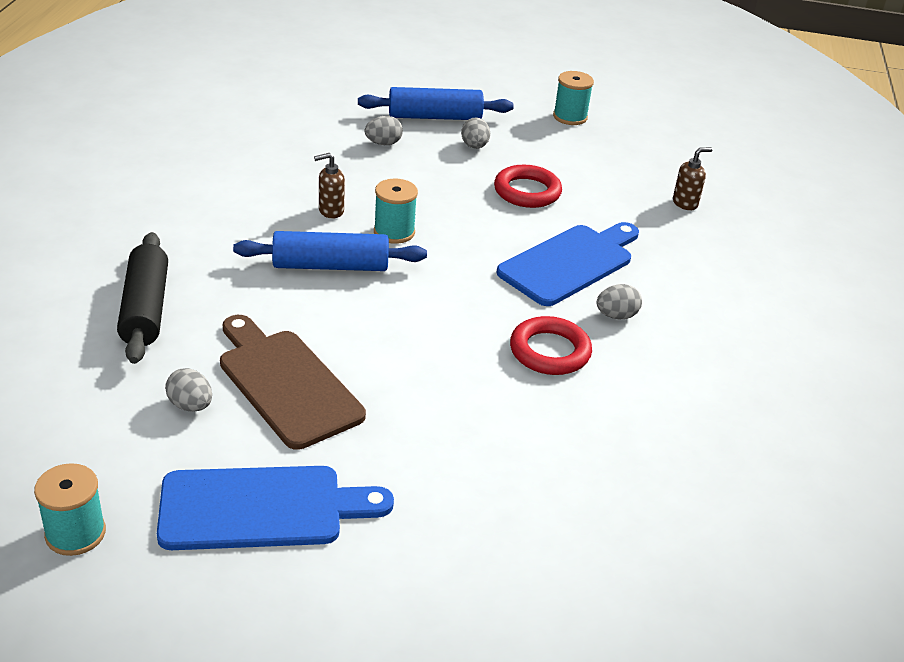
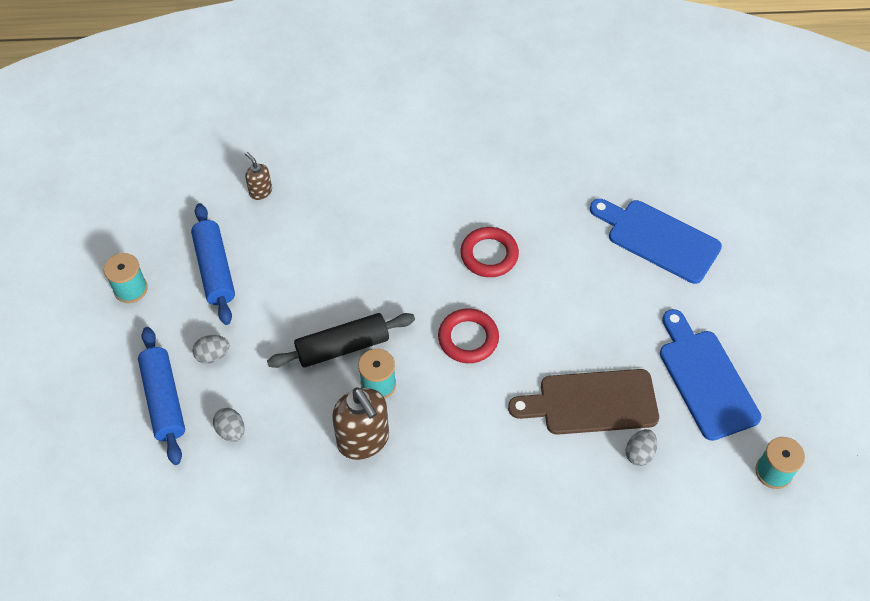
camera: 100 degrees left, 20 degrees up
black rolling pin [117,232,168,364] -> black rolling pin moved to [267,313,415,368]
brown cutting board [220,315,366,450] -> brown cutting board turned 45 degrees clockwise [508,369,659,435]
blue rolling pin [233,231,427,271] -> blue rolling pin moved to [191,203,235,325]
brown soap dispenser [314,153,345,218] -> brown soap dispenser [332,387,389,460], size x1.95
red ring [494,165,562,208] -> red ring moved to [438,308,499,363]
blue cutting board [496,222,639,306] -> blue cutting board moved to [590,199,722,284]
grey egg [596,284,642,319] -> none

